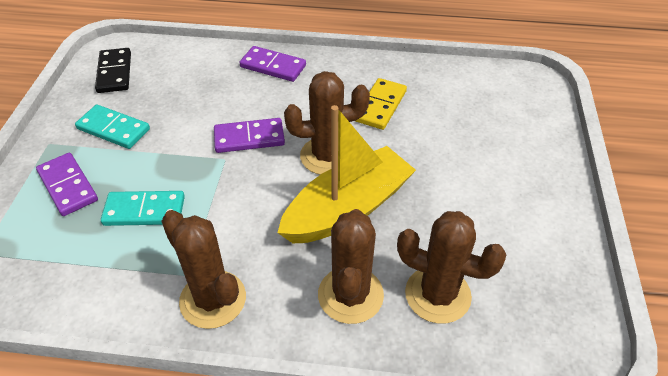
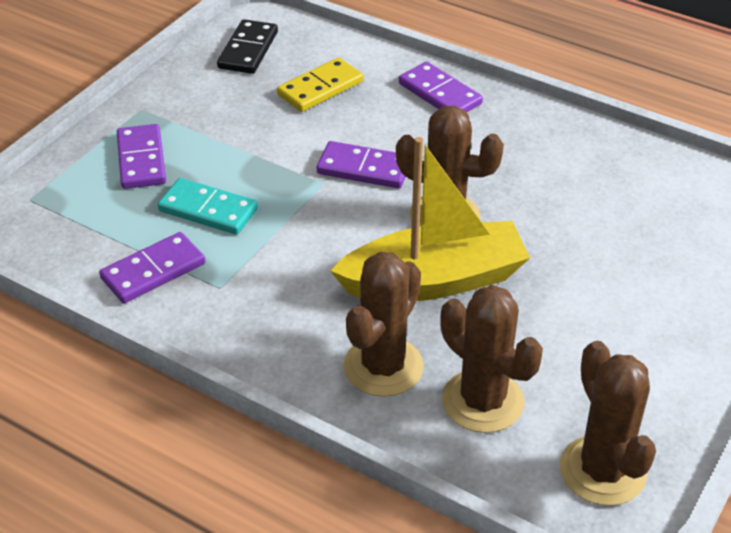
camera: 25 degrees right, 5 degrees down
turquoise domino [75,105,150,149] -> none
brown cactus [161,210,246,329] -> brown cactus moved to [560,341,656,506]
yellow domino [355,78,407,130] -> yellow domino moved to [277,58,364,112]
none -> purple domino [99,232,205,303]

